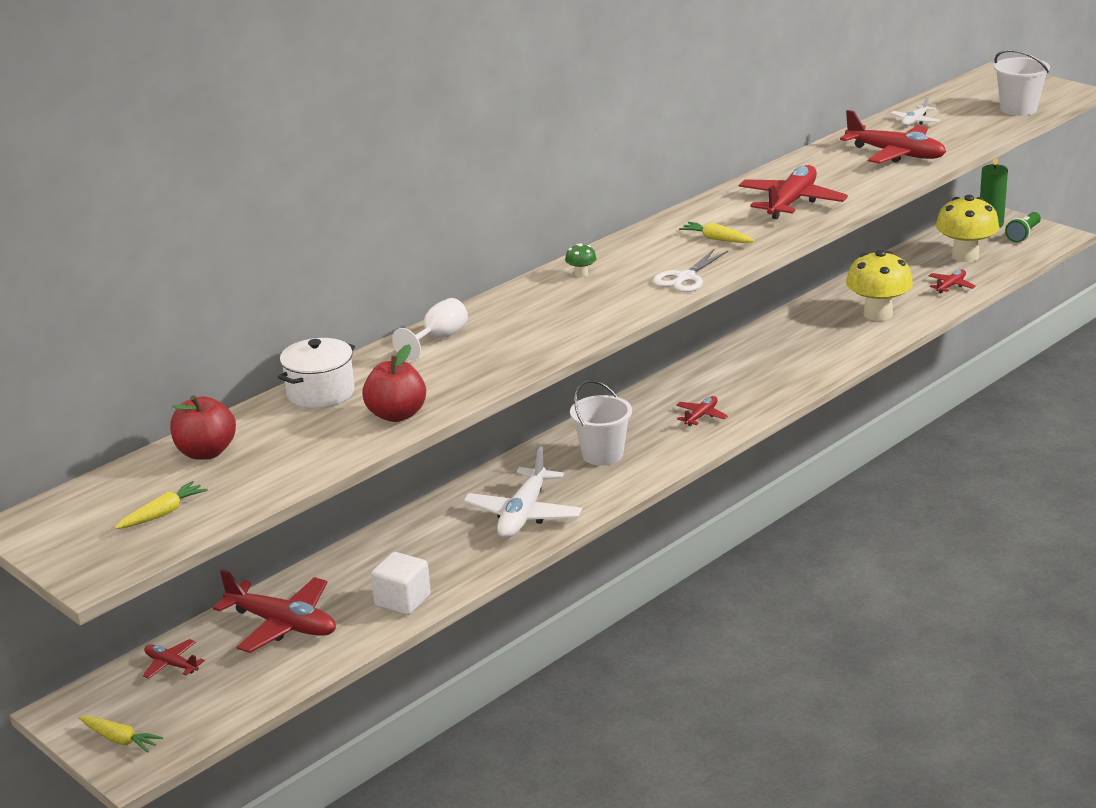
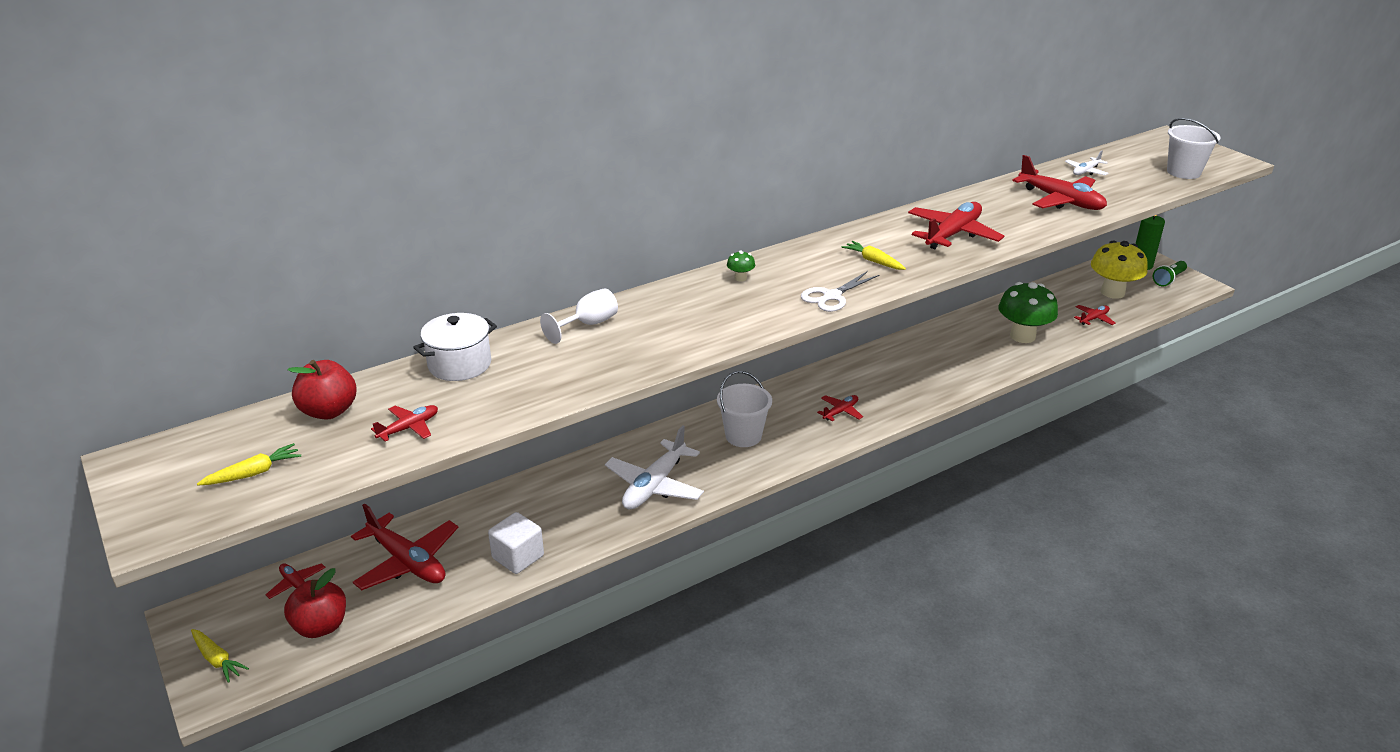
camera: 10 degrees right, 5 degrees up
red apple [362,344,426,422] -> red apple moved to [284,568,346,638]
yellow mushroom [846,250,913,321] -> green mushroom [998,282,1058,343]
none -> red plane [371,405,438,442]

